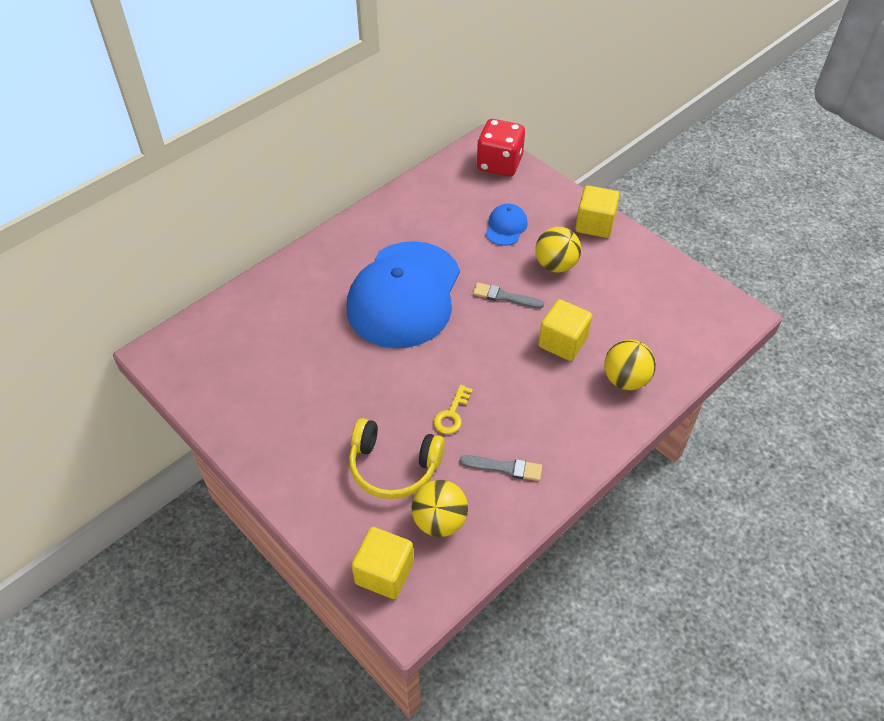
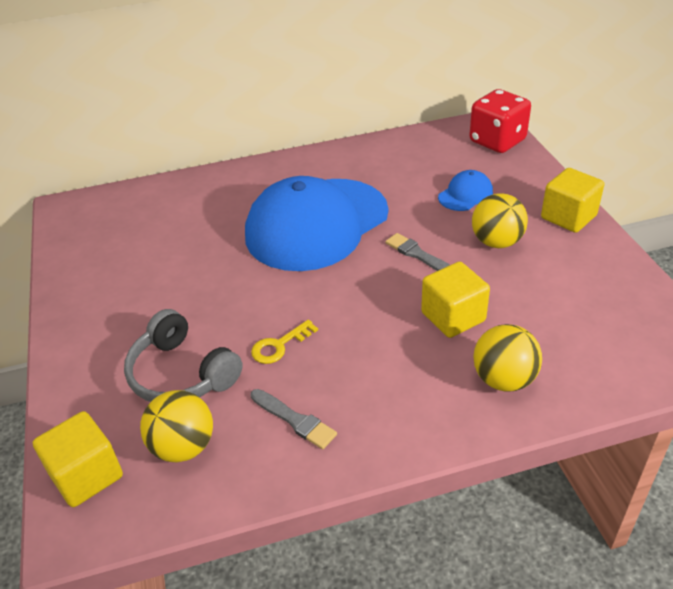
camera: 30 degrees right, 10 degrees down
yellow headphones [349,418,445,499] -> grey headphones [124,309,243,402]

